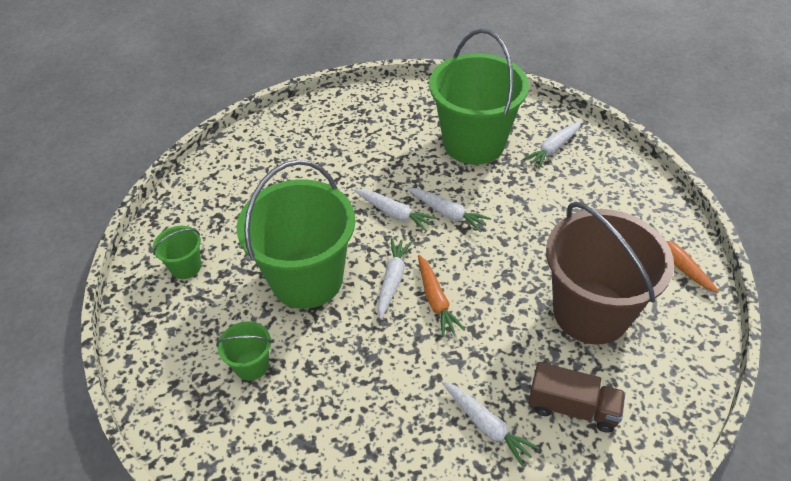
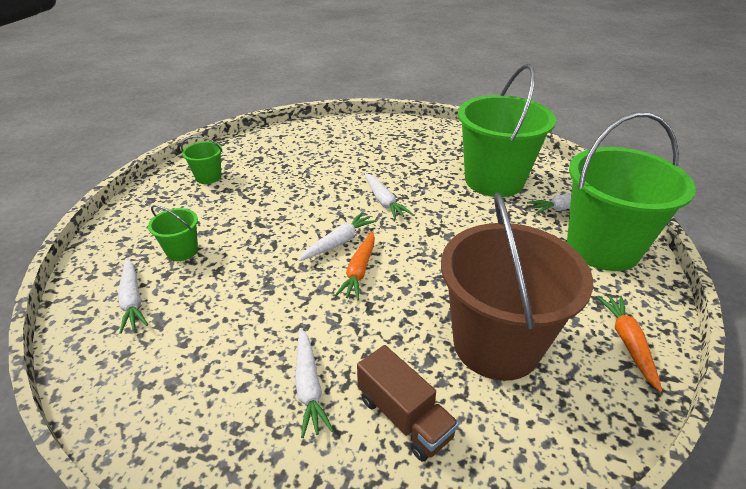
camera: 30 degrees right, 10 degrees down
green bucket [237,160,355,309] -> green bucket moved to [567,112,696,271]
white carrot [407,188,491,232] -> white carrot moved to [118,258,148,334]

